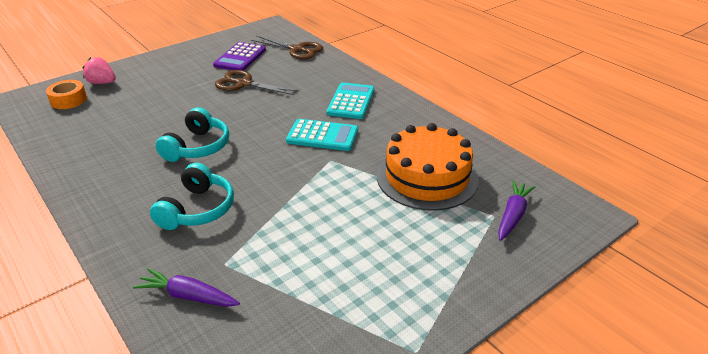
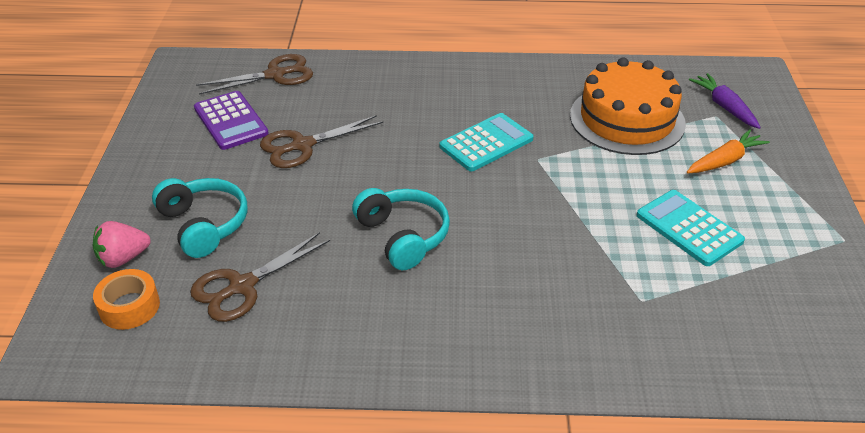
camera: 50 degrees left, 5 degrees up
purple carrot [133,268,240,307] -> none
turquoise headphones [150,163,234,230] -> turquoise headphones moved to [152,178,247,258]
turquoise calculator [326,82,375,119] -> turquoise calculator moved to [637,190,745,266]
none -> brown scissors [190,232,330,322]
none -> orange carrot [687,129,770,173]

